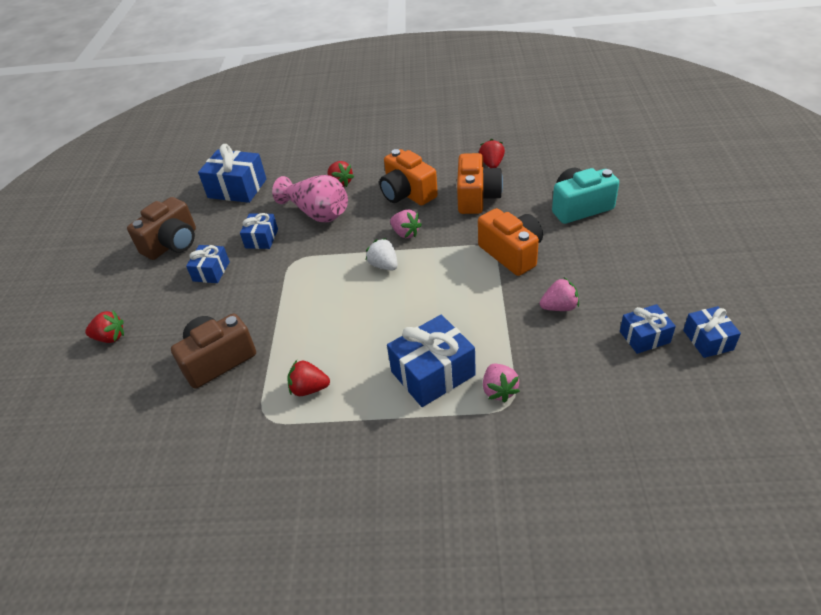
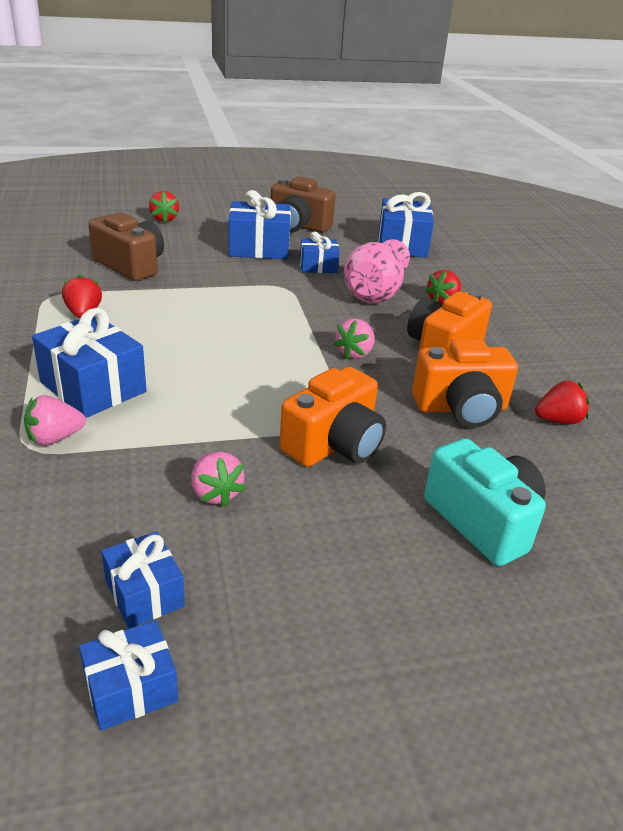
camera: 70 degrees right, 10 degrees down
blue gift [186,245,230,283] -> blue gift [229,190,291,259], size x1.69
white strawberry [366,238,398,270] -> none

